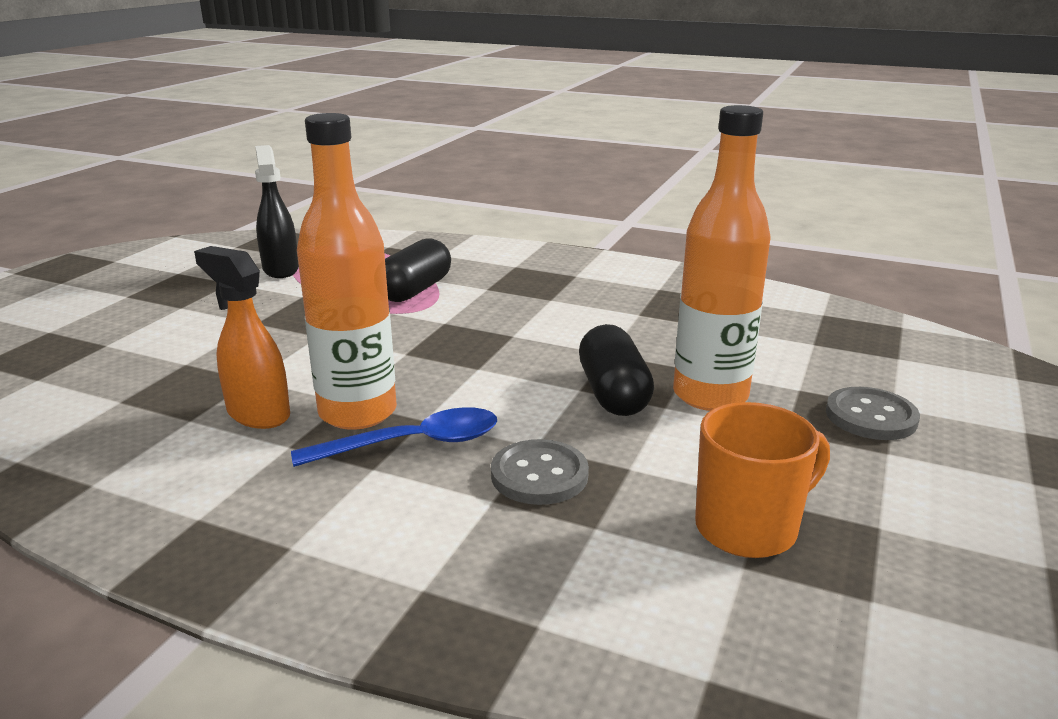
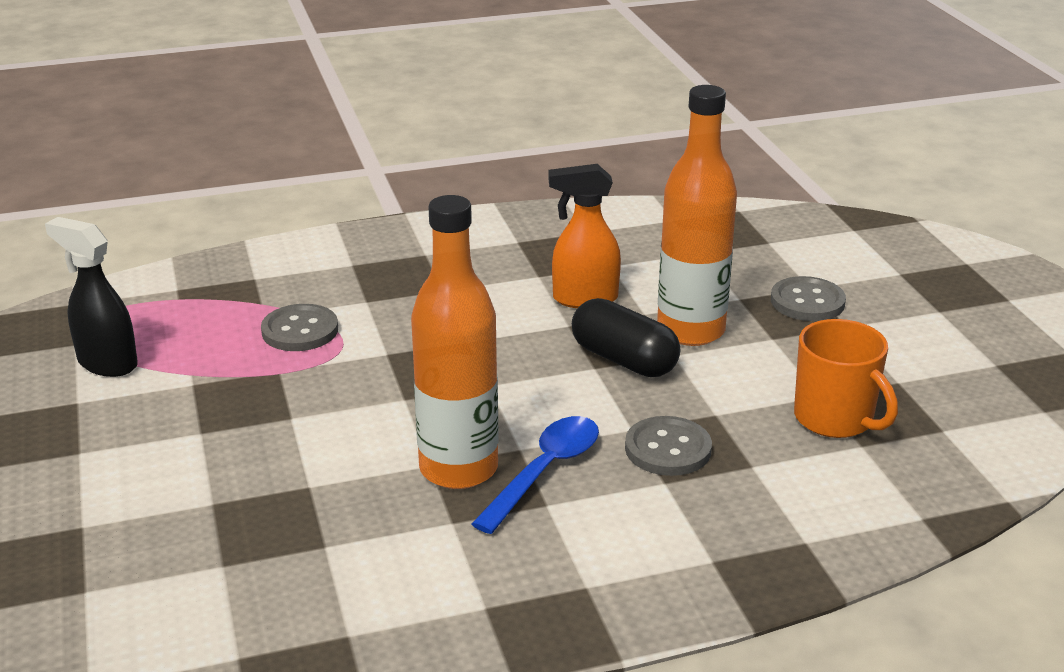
camera: 40 degrees left, 5 degrees up
orange spray bottle [194,246,290,429] -> orange spray bottle moved to [549,164,621,308]
black capsule [385,239,451,302] -> grey button [261,304,338,351]
orange mug [695,402,830,558] -> orange mug turned 120 degrees clockwise [794,319,898,438]

